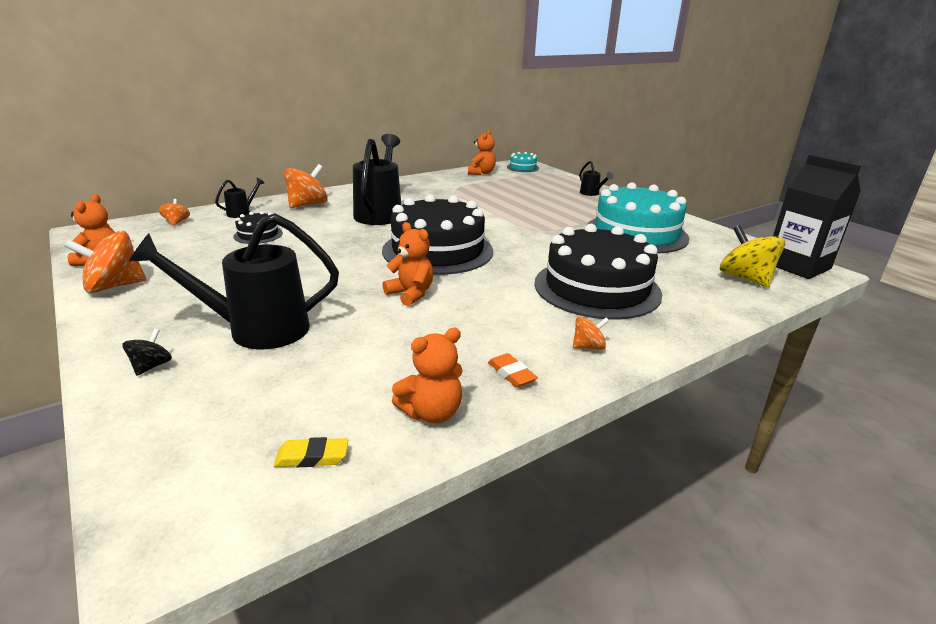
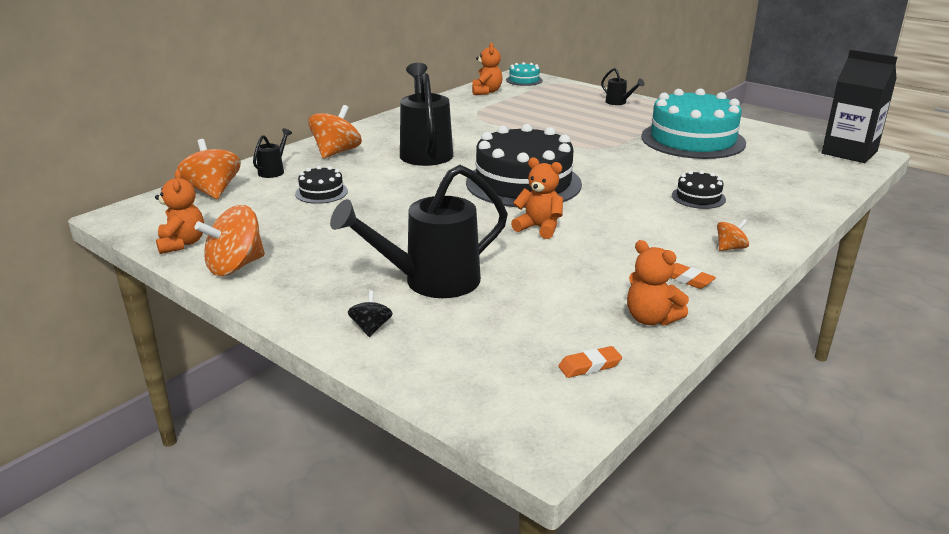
camera: 15 degrees left, 0 degrees up
orange spinning top [158,199,190,226] -> orange spinning top [177,139,241,199], size x1.93
yellow eraser [274,437,348,467] -> orange eraser [558,346,622,378]
orange teddy bear [392,327,463,423] -> orange teddy bear turned 90 degrees clockwise [627,240,689,326]
black cake [534,224,662,319] -> black cake [672,170,726,209], size x0.44
yellow spinning top [720,225,785,288] -> none

